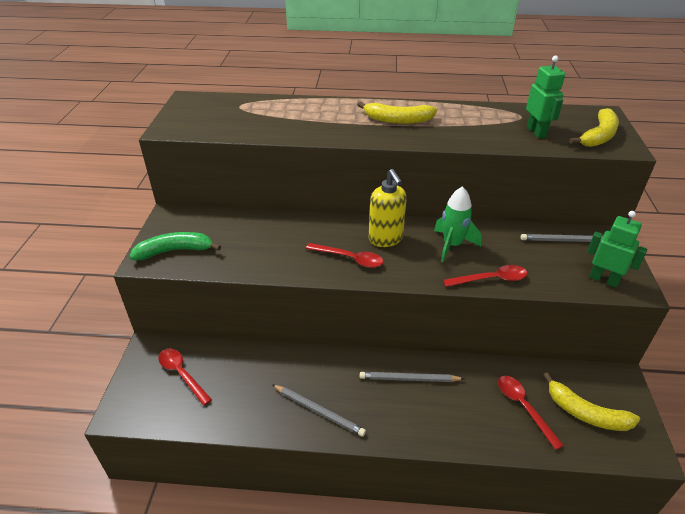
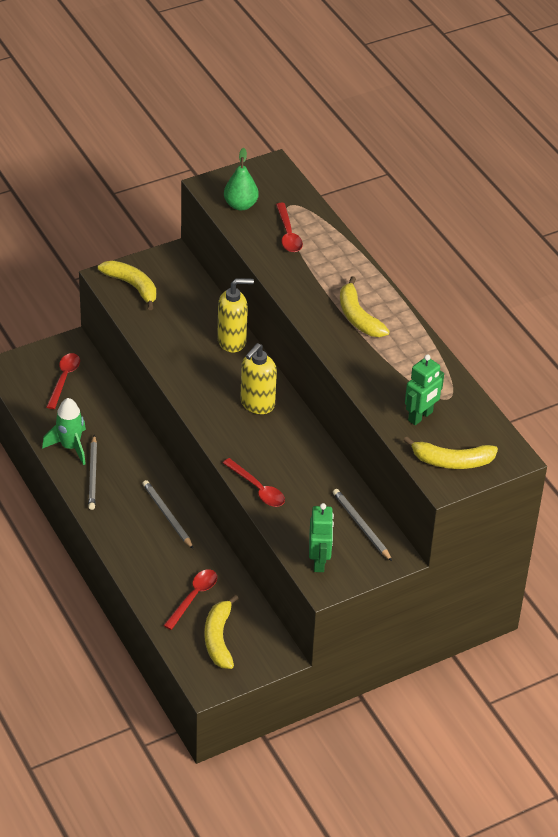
camera: 55 degrees right, 5 degrees up
green banana [129,232,221,260] -> yellow banana [98,260,156,310]
red spoon [306,243,383,268] -> red spoon moved to [276,203,303,252]
green rocket [434,186,481,262] -> green rocket moved to [42,398,86,465]
none -> yellow soap dispenser [217,278,254,352]
none -> green pear [224,148,259,210]

